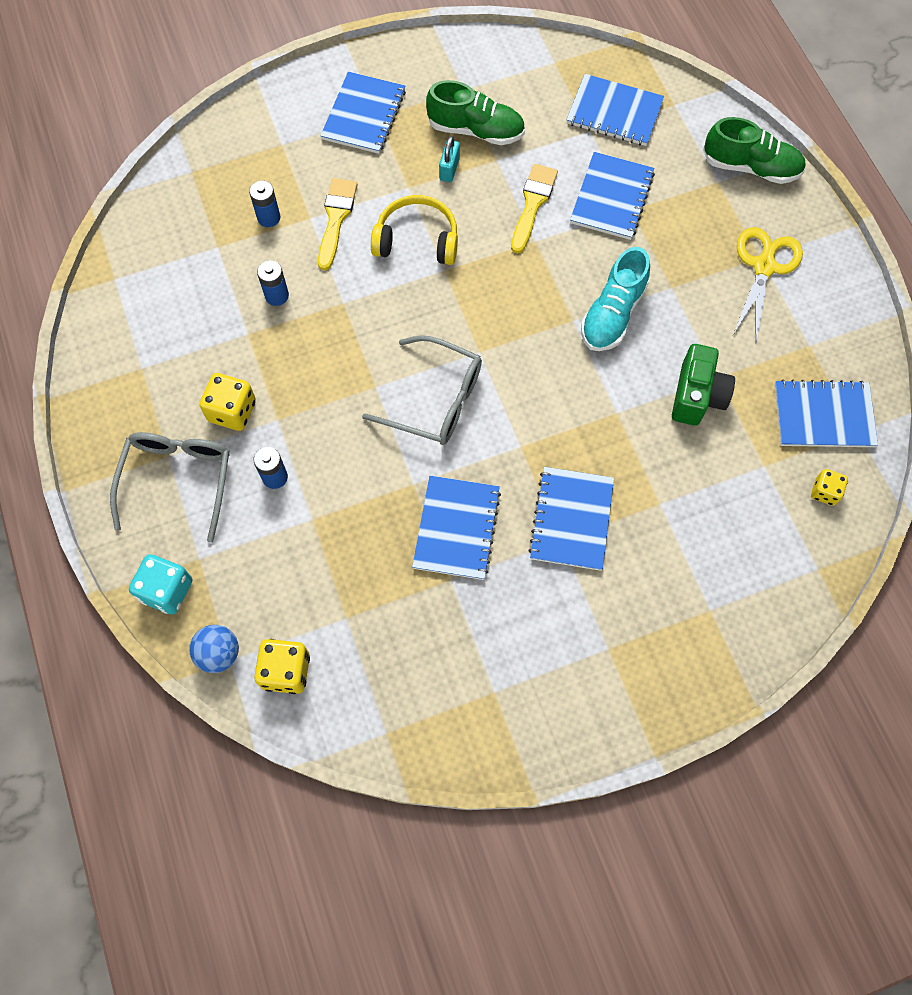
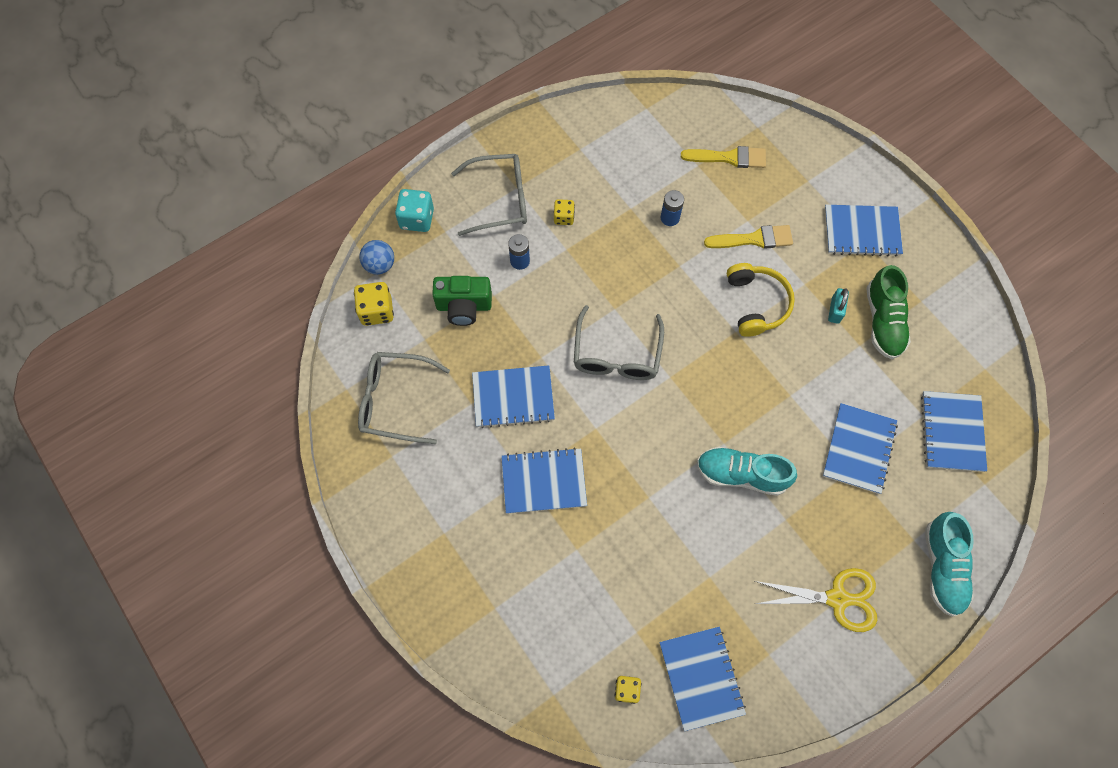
camera: 75 degrees right, 0 degrees up
yellow dice [199,373,256,431] -> yellow dice [554,199,575,225], size x0.62
blue battery [249,180,280,227] -> none
turquoise padlock [439,136,460,182] -> turquoise padlock turned 75 degrees counterclockwise [828,288,849,324]
yellow brush [511,164,558,253] -> yellow brush moved to [681,146,766,168]
blue notebook [570,152,655,240] -> blue notebook turned 75 degrees counterclockwise [823,403,898,494]
green camera [672,344,735,426] -> green camera moved to [432,276,492,326]
green shoe [703,117,806,184] -> turquoise shoe [925,512,974,617]
none -> grey glasses [358,352,450,444]

